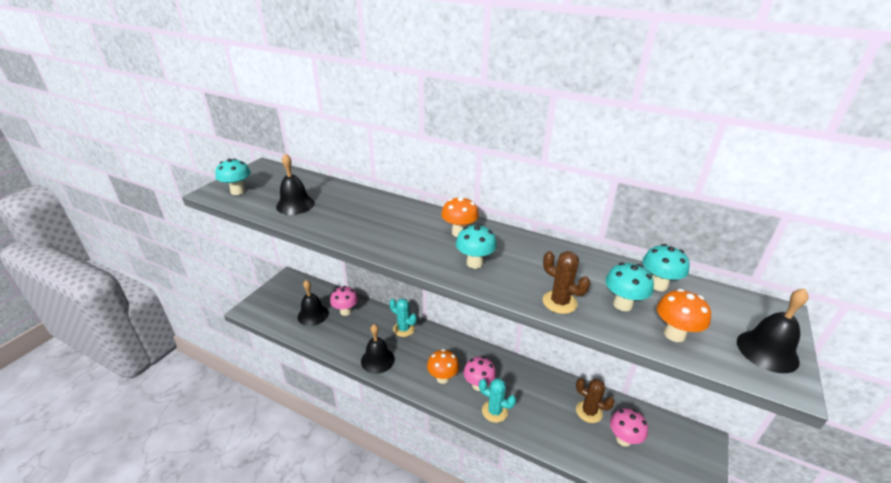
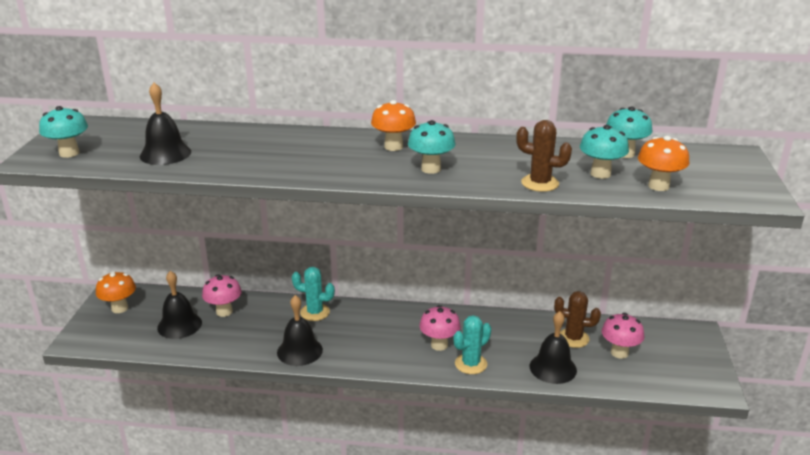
camera: 20 degrees left, 5 degrees down
orange mushroom [427,349,459,384] -> orange mushroom moved to [96,271,136,313]
turquoise cactus [479,378,516,423] -> turquoise cactus turned 45 degrees counterclockwise [453,315,491,374]
black bell [737,288,809,373] -> black bell moved to [530,311,577,384]

